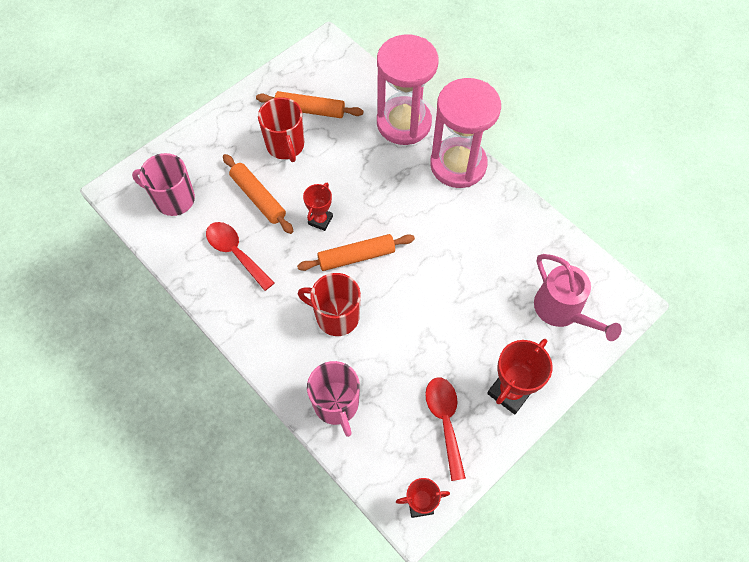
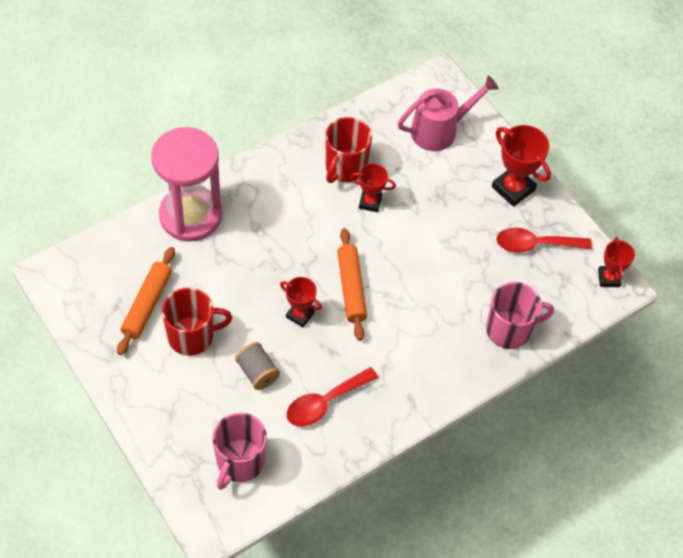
camera: 85 degrees left, 5 degrees down
orange rolling pin [223,154,293,234] -> grey spool [235,342,280,390]
red mug [298,273,361,336] -> red mug moved to [325,117,372,183]
pink hourglass [430,78,501,188] -> none
none -> red trophy [350,163,396,212]

